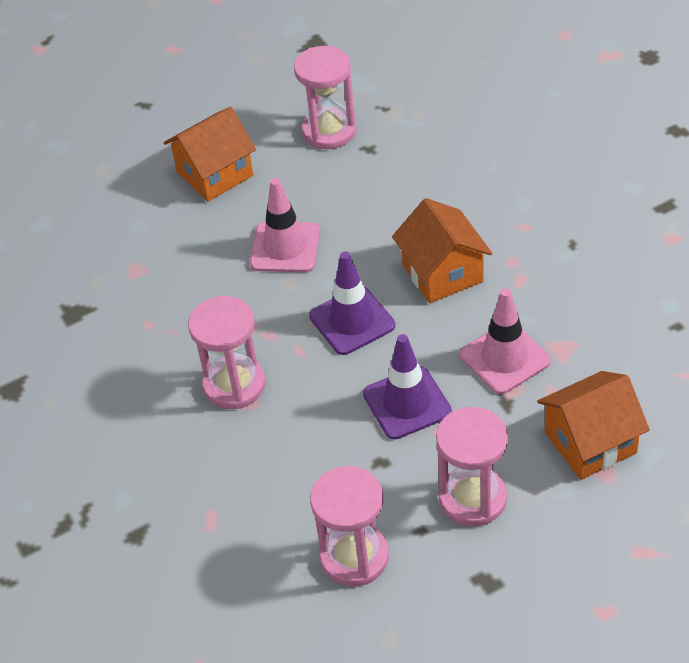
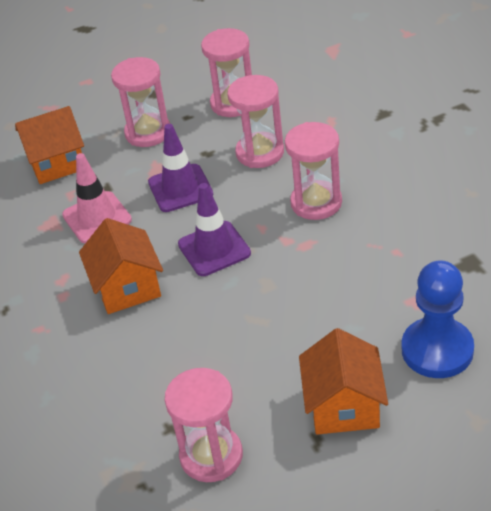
camera: 175 degrees left, 5 degrees down
orange house [164,106,256,202] -> orange house turned 60 degrees counterclockwise [299,328,388,435]
pink traffic cone [250,178,320,272] -> none
none -> pink hourglass [227,75,284,168]
none -> blue pawn [402,260,474,378]

